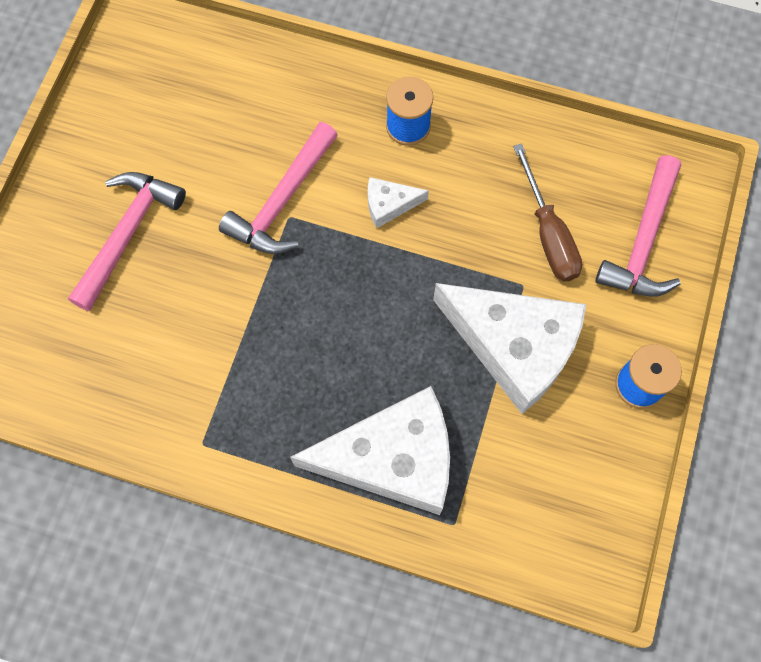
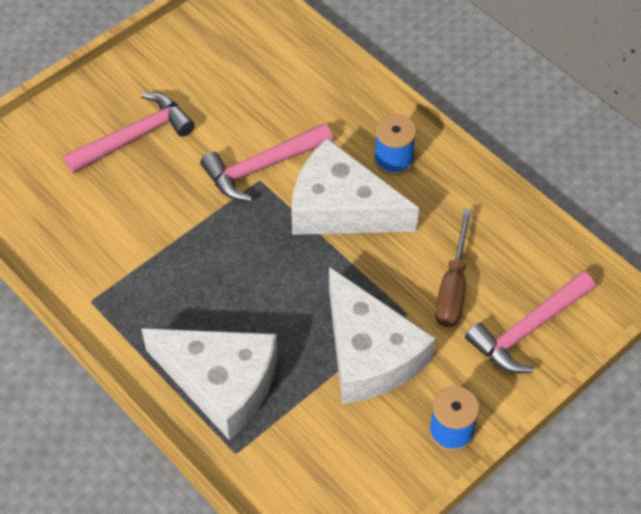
camera: 30 degrees right, 15 degrees down
white cheese [368,177,429,228] -> white cheese [291,138,419,235], size x2.31

